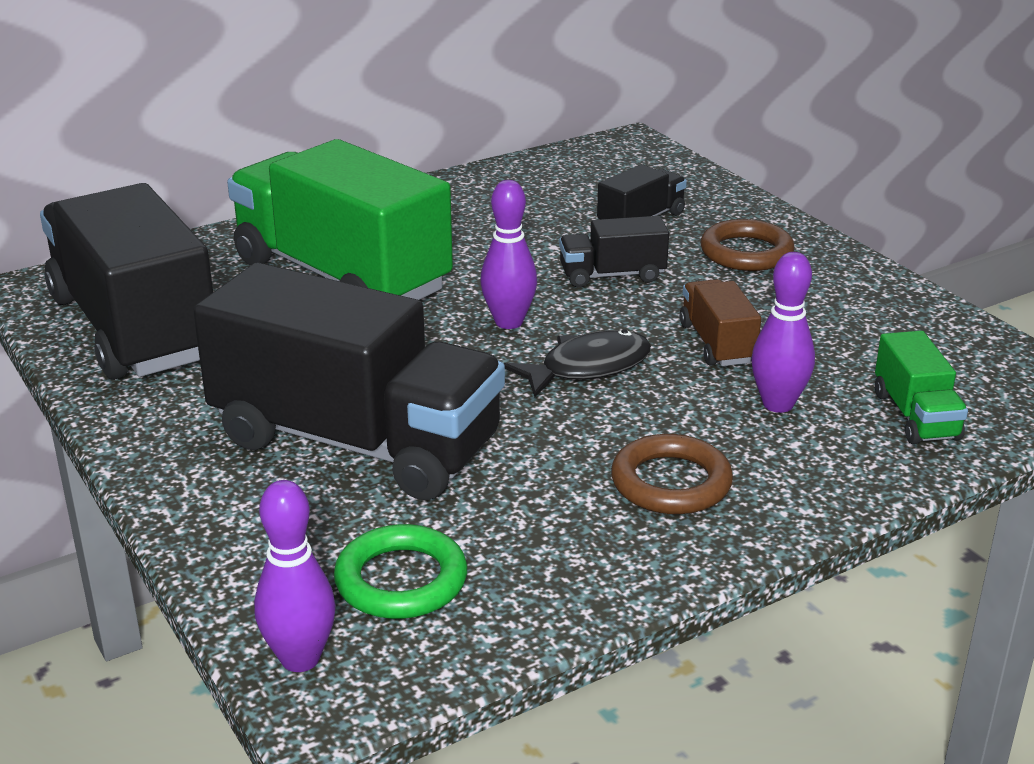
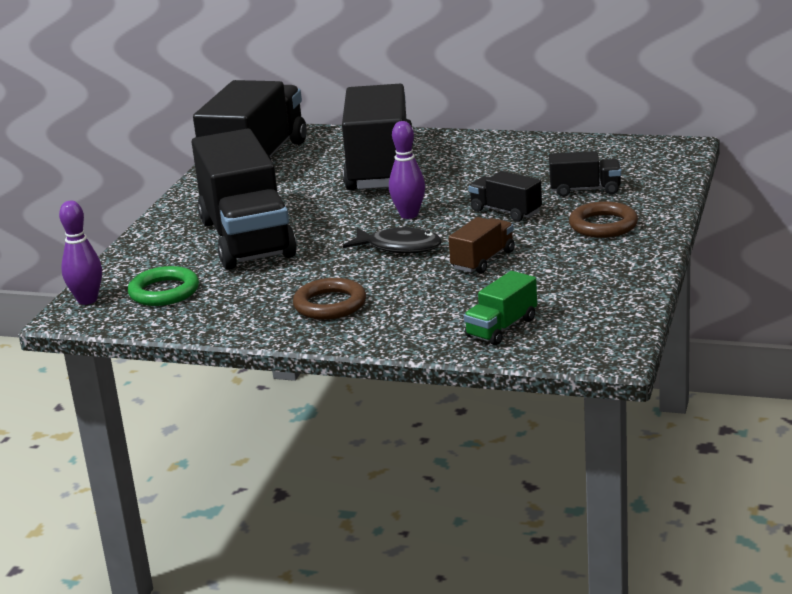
camera: 50 degrees right, 5 degrees down
green truck [227,139,453,300] -> black truck [342,84,414,191]
purple bowling pin [751,252,815,413] -> none

